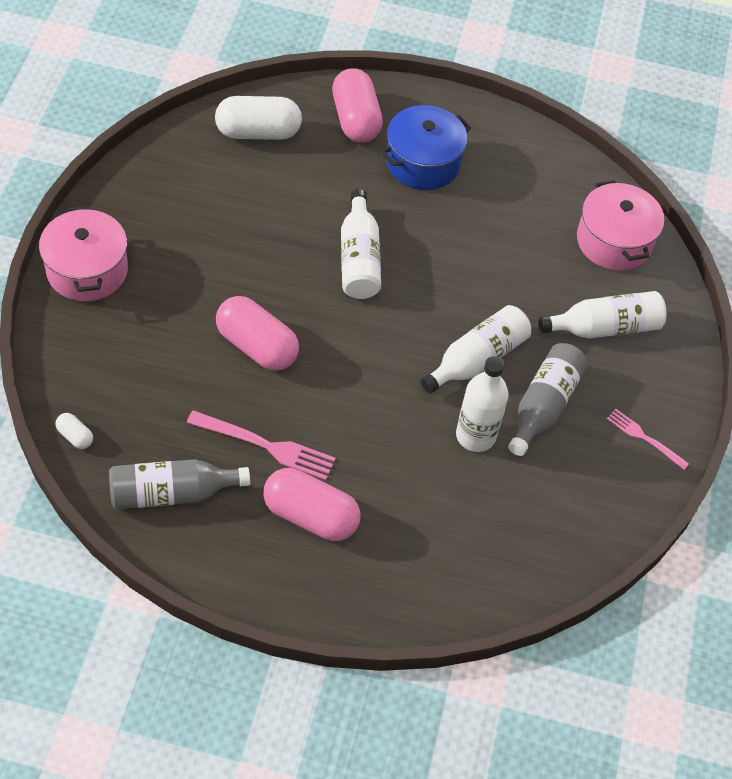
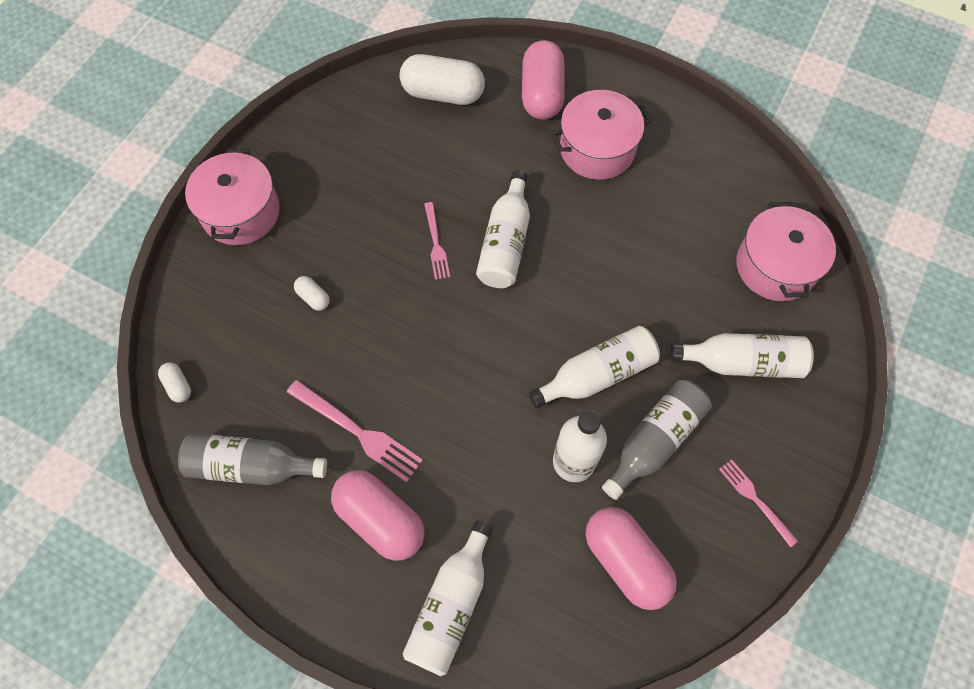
camera: 20 degrees right, 10 degrees up
pink capsule [216,296,299,371] -> pink capsule moved to [585,507,677,610]
blue pot [381,105,471,190] -> pink pot [551,90,652,180]
none -> white capsule [294,276,330,311]
none -> white bottle [402,520,493,676]
none -> pink fork [424,202,450,280]

